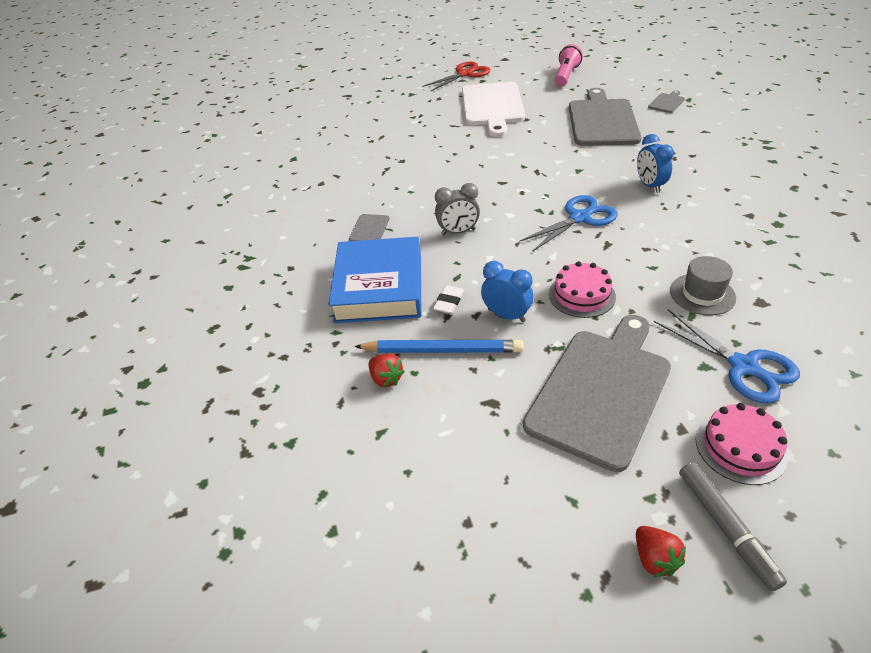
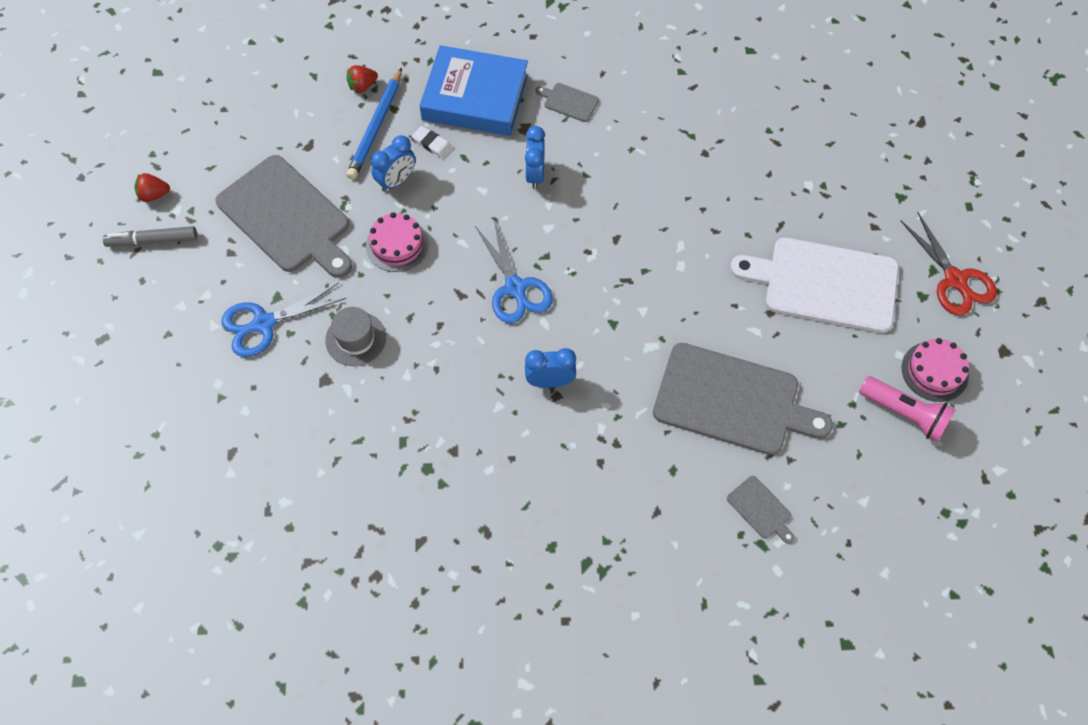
camera: 100 degrees right, 20 degrees up
grey clock [435,183,480,235] -> blue clock [525,126,545,189]
pink cake [695,403,788,485] -> pink cake moved to [902,338,969,402]

